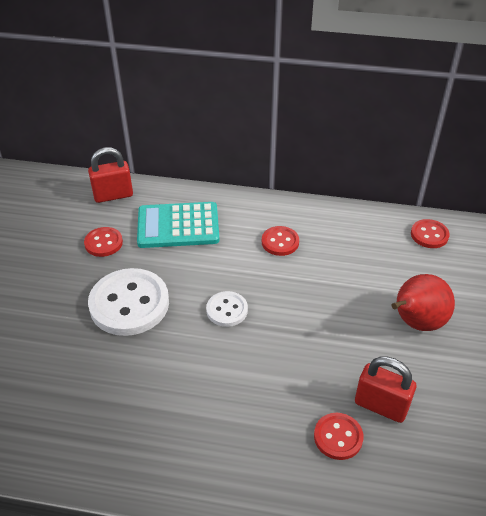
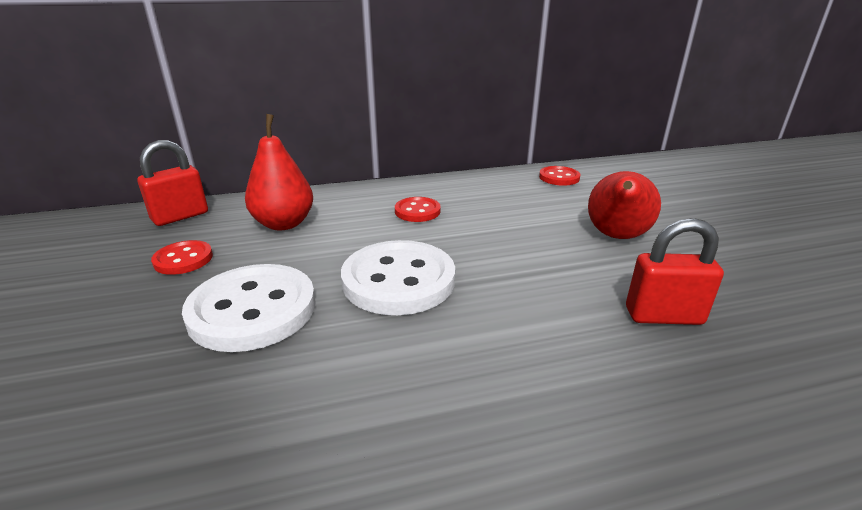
camera: 25 degrees left, 15 degrees down
turquoise calculator [137,202,219,248] -> red pear [245,114,313,230]
white button [206,291,248,327] -> white button [341,240,455,315], size x1.93
red button [314,413,364,460] -> none

